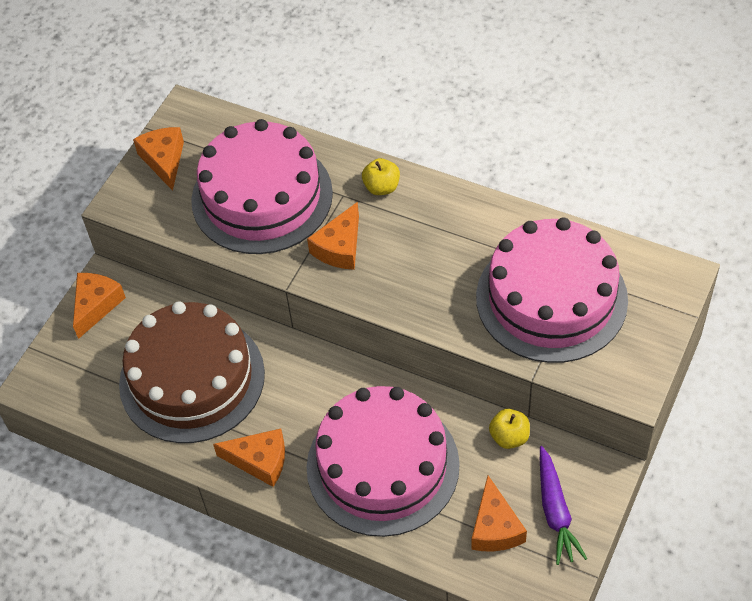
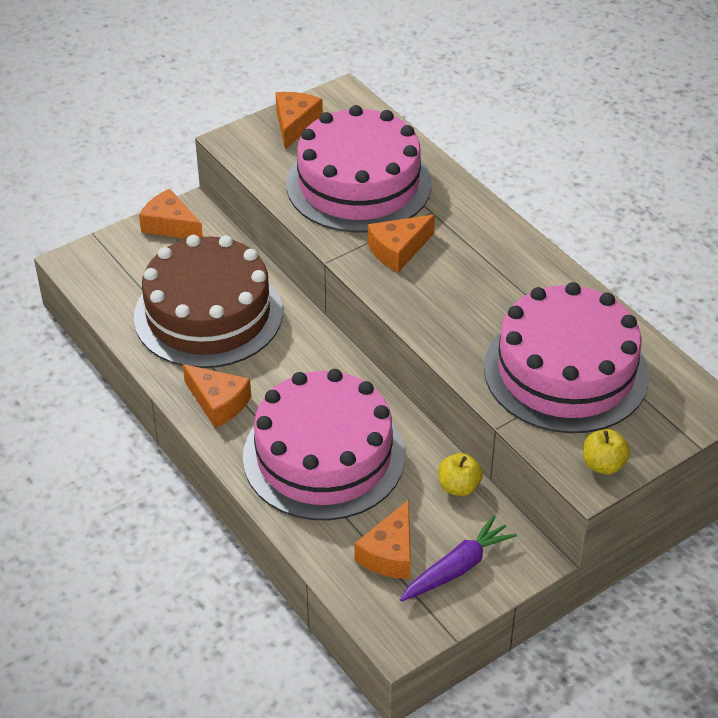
camera: 25 degrees right, 10 degrees down
orange cheese [73,273,126,339] -> orange cheese turned 105 degrees counterclockwise [139,189,203,239]
yellow apple [362,158,400,195] -> yellow apple moved to [583,429,630,474]
purple carrot [540,446,587,565] -> purple carrot turned 150 degrees counterclockwise [400,516,517,601]

